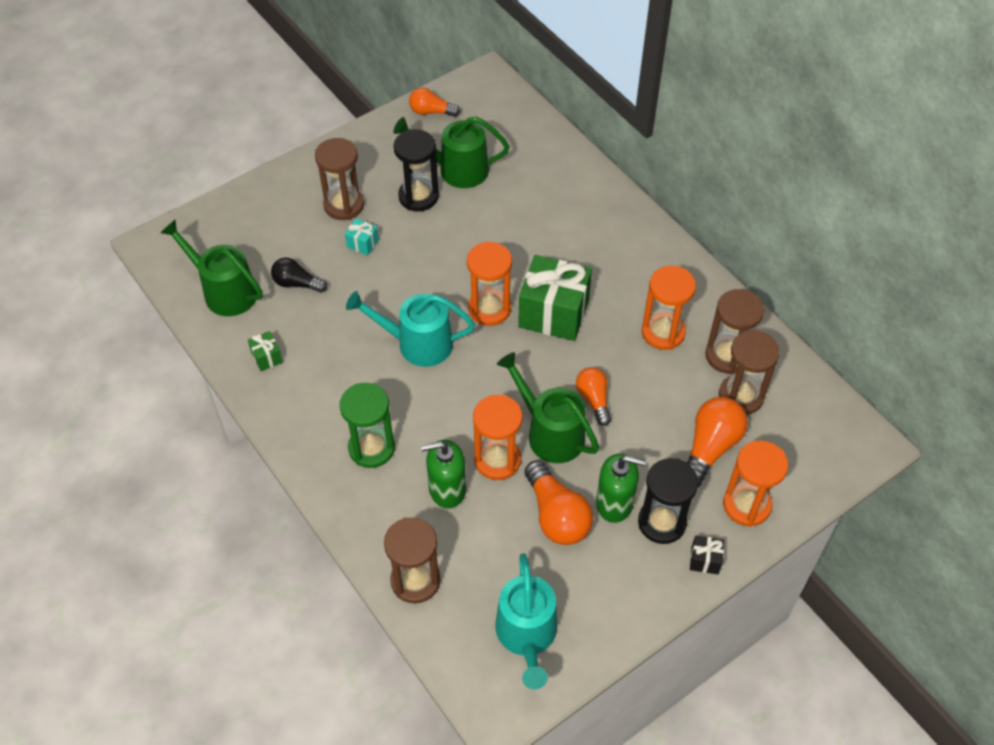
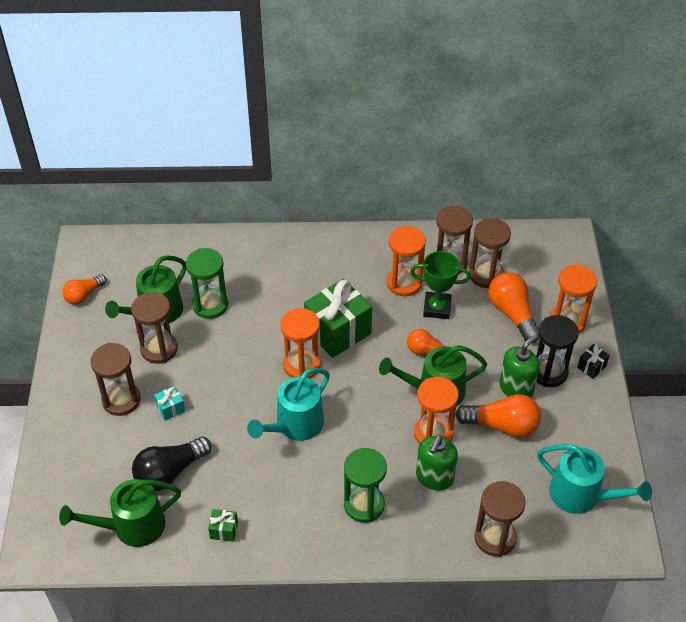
camera: 55 degrees left, 5 degrees down
black light bulb [271,257,327,293] -> black light bulb [132,437,212,492], size x1.58
black hourglass [393,129,439,211] -> brown hourglass [131,292,178,364]
none -> green hourglass [186,248,228,319]
none -> green trophy [410,251,471,319]

